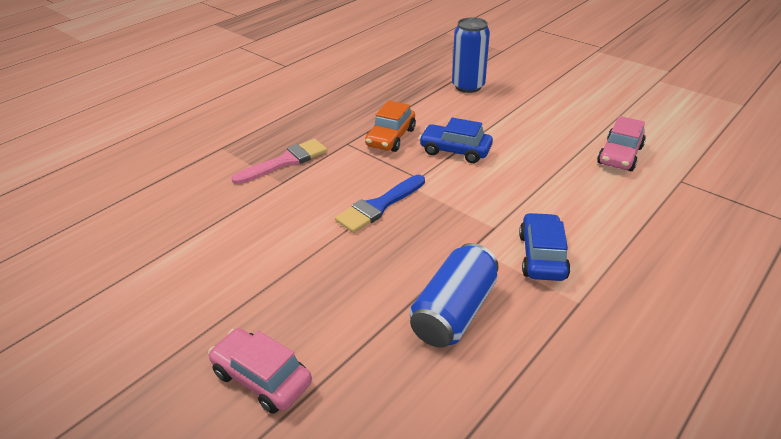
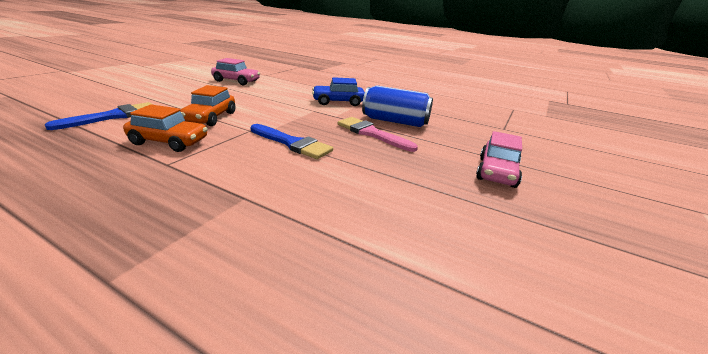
camera: 105 degrees left, 10 degrees down
pink brush [231,139,327,184] -> pink brush moved to [338,117,418,152]
blue car [419,118,493,163] -> orange car [180,85,235,126]
blue can [452,17,490,93] -> none
none -> blue brush [45,102,153,130]

